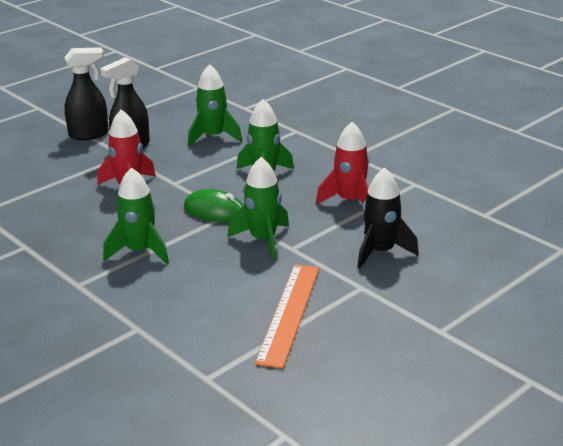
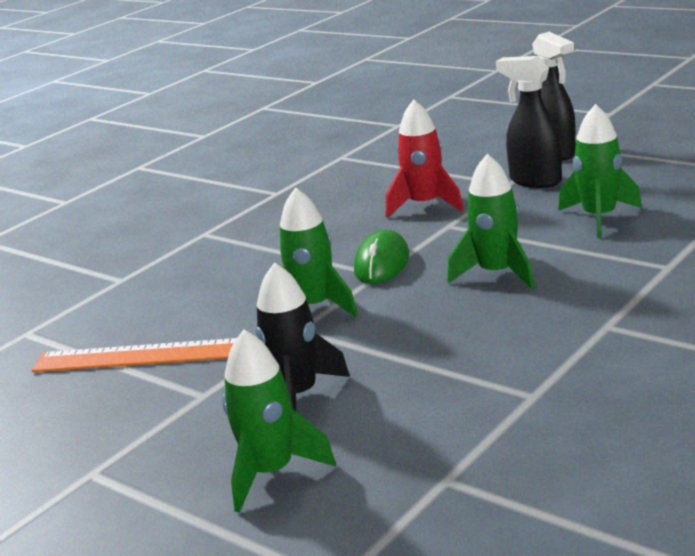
camera: 85 degrees right, 5 degrees down
green rocket [103,167,169,264] -> green rocket moved to [222,330,336,513]
red rocket [316,122,370,205] -> none

